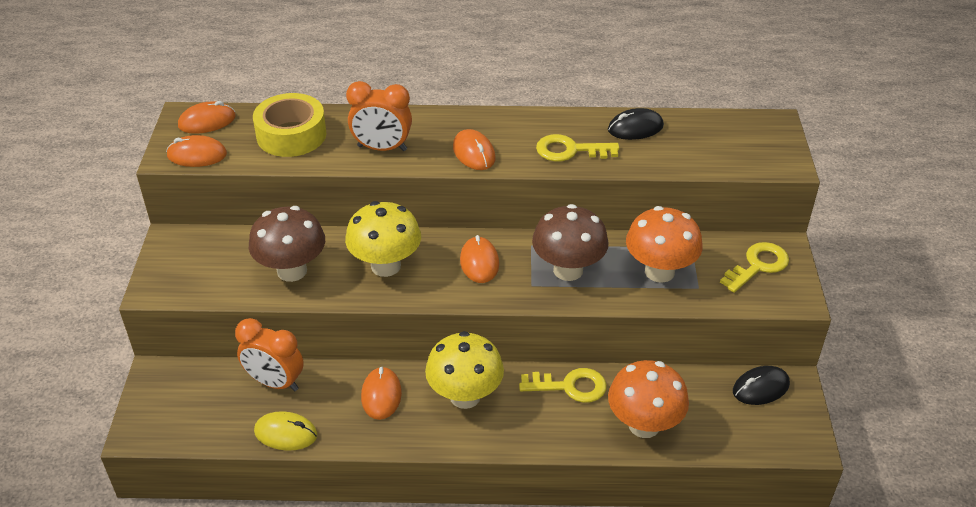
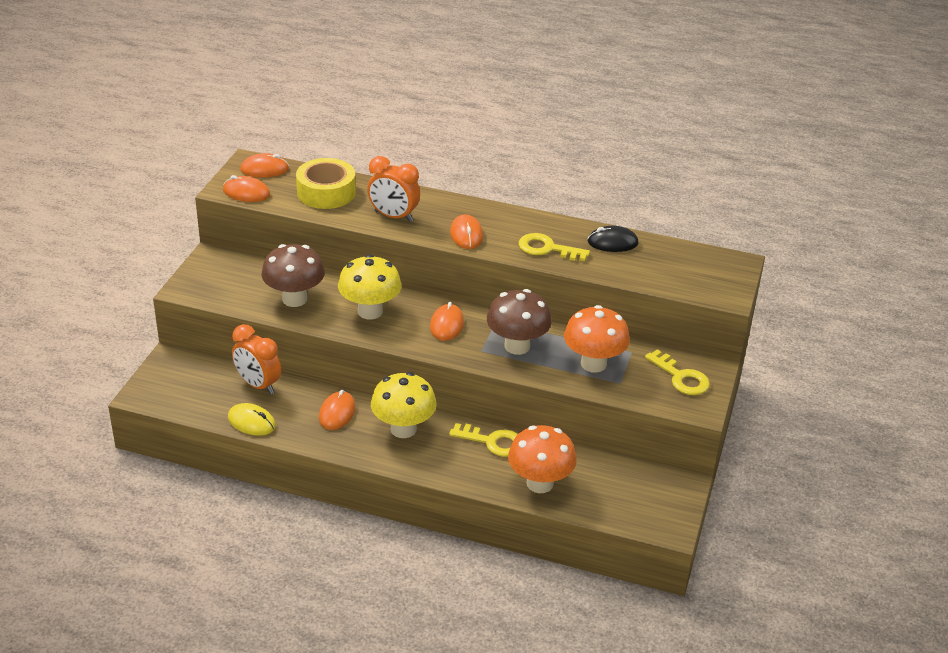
camera: 15 degrees right, 5 degrees down
yellow key [720,242,789,293] -> yellow key turned 75 degrees clockwise [645,349,710,395]
black mouse [733,366,790,405] -> none

